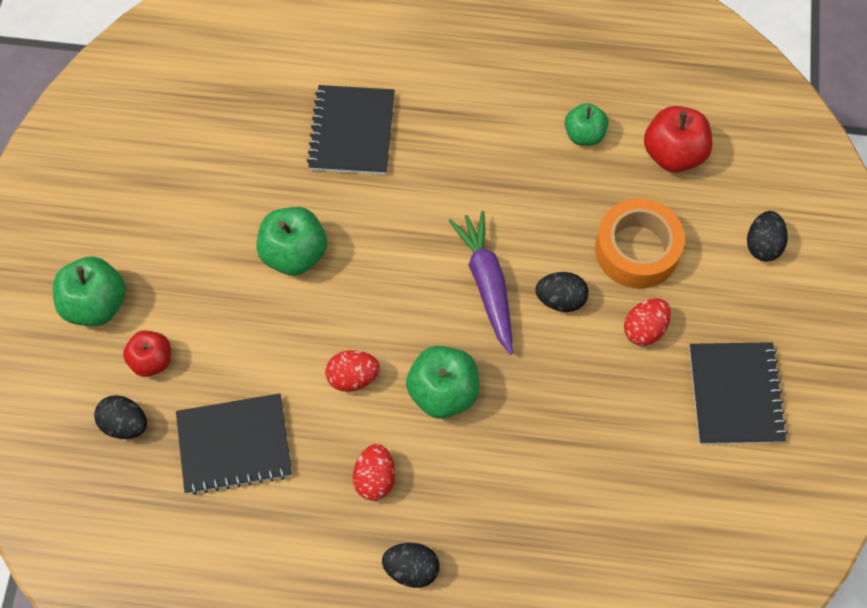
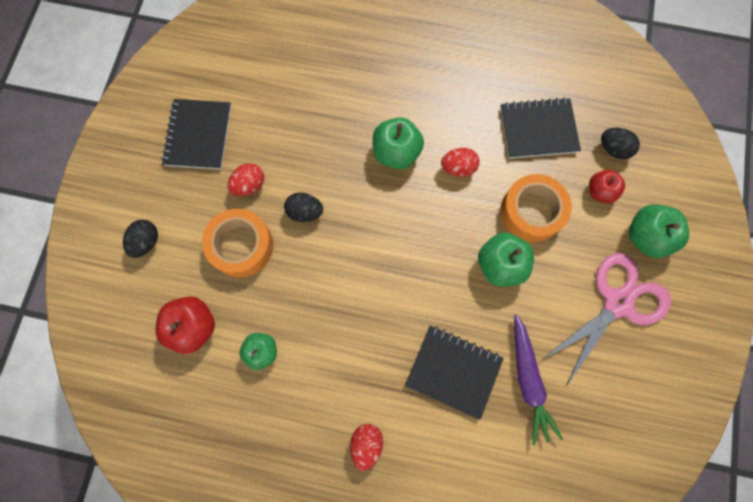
camera: 175 degrees left, 10 degrees up
black notebook [307,85,395,175] -> black notebook turned 75 degrees counterclockwise [405,326,504,420]
red egg [353,444,395,501] -> red egg moved to [350,424,383,471]
black egg [382,543,440,588] -> none
purple carrot [449,211,513,354] -> purple carrot moved to [514,314,563,446]
none -> orange tape [500,174,572,242]
none -> pink scissors [541,253,671,386]

